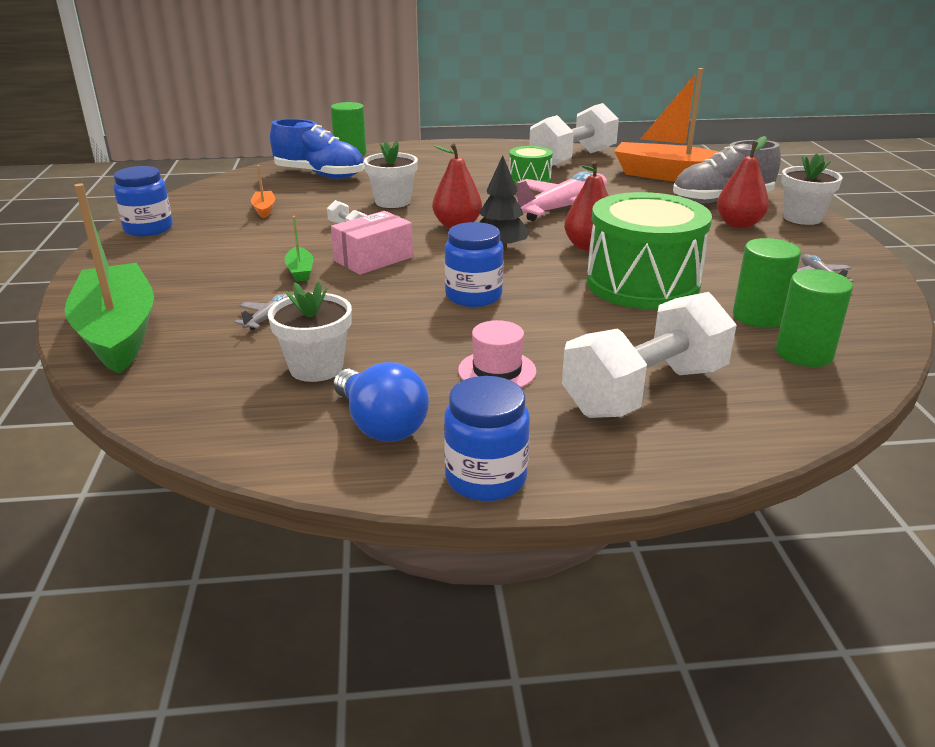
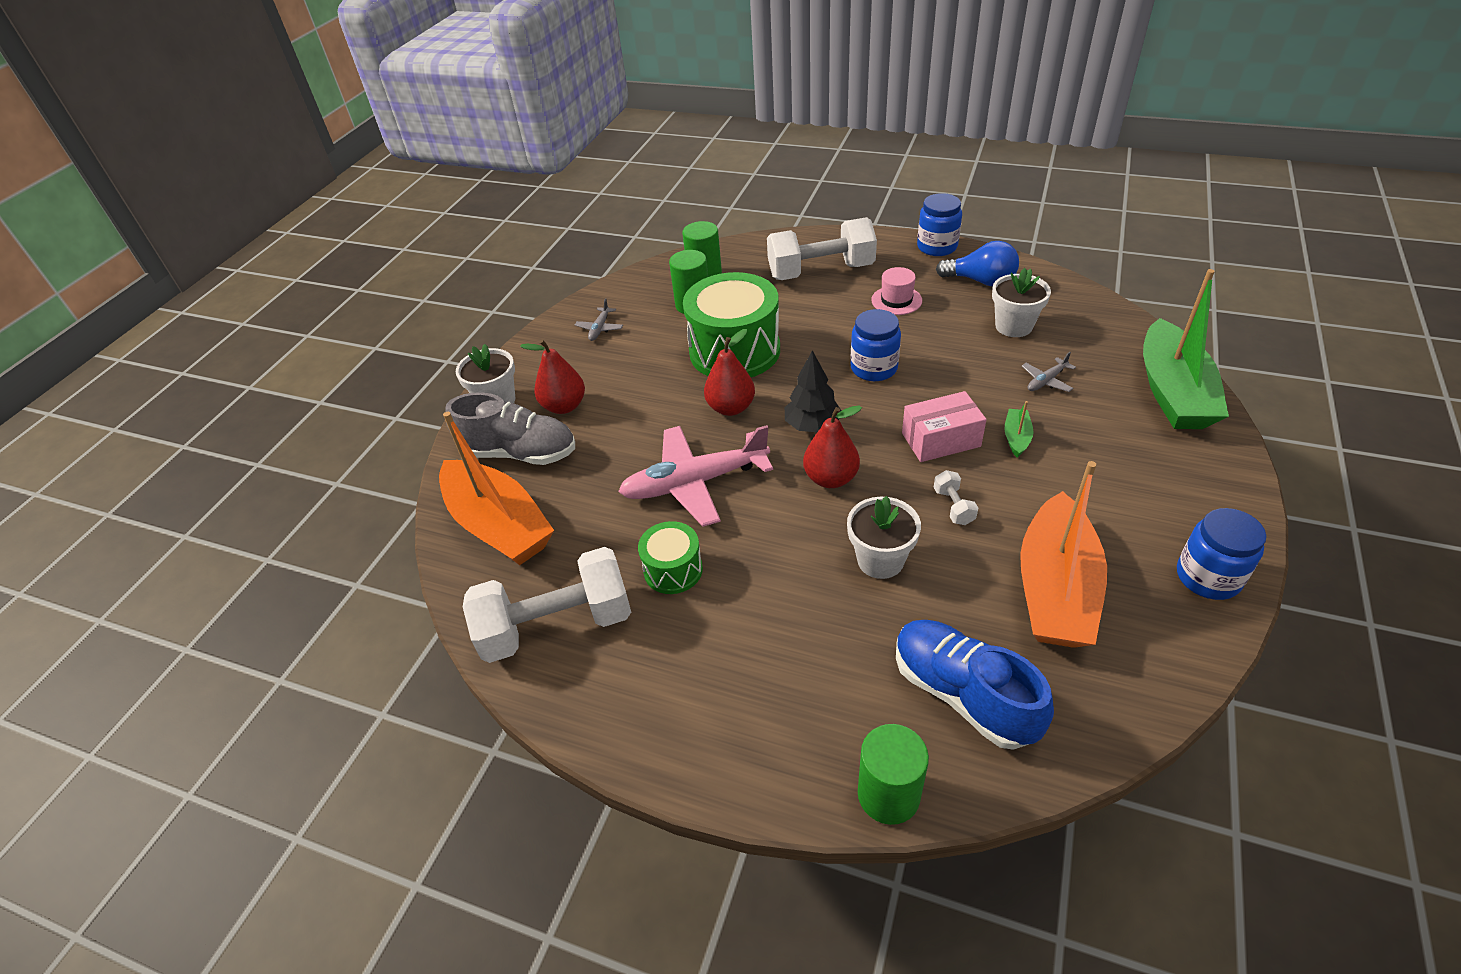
camera: 150 degrees left, 15 degrees up
orange boat [251,165,275,218] -> orange boat [1020,461,1107,648], size x2.48
blue light bulb [334,362,429,442] -> blue light bulb turned 120 degrees clockwise [936,241,1019,286]

